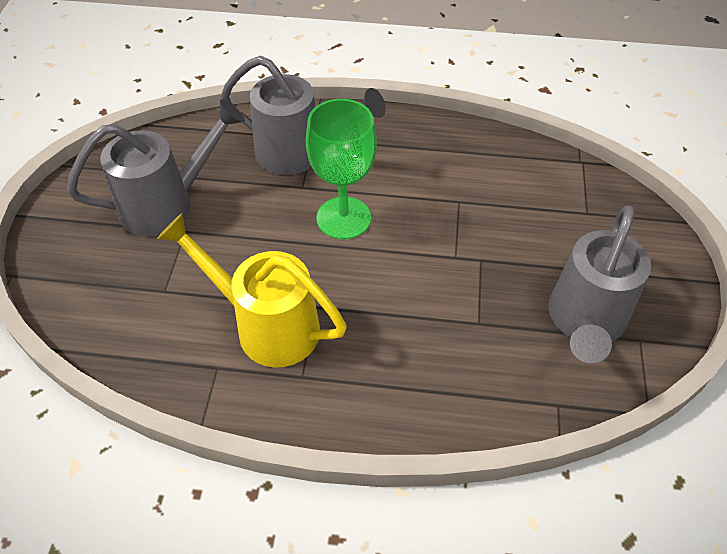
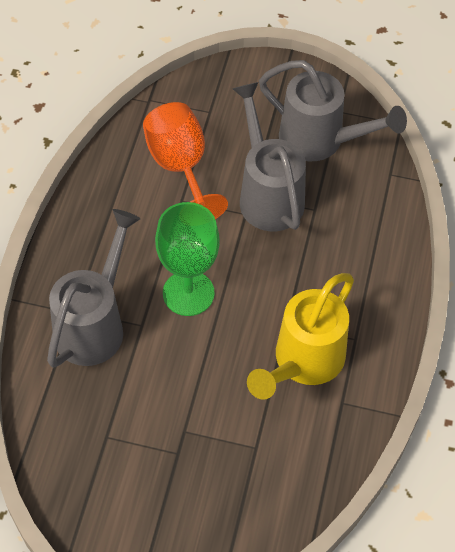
camera: 85 degrees left, 5 degrees up
grey watering can [67,99,245,236] -> grey watering can moved to [232,82,306,231]
none -> orange goblet [143,102,228,219]

